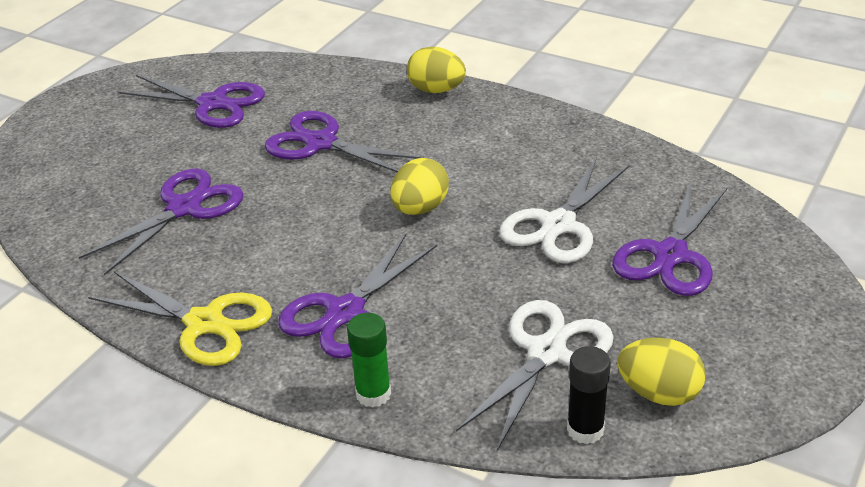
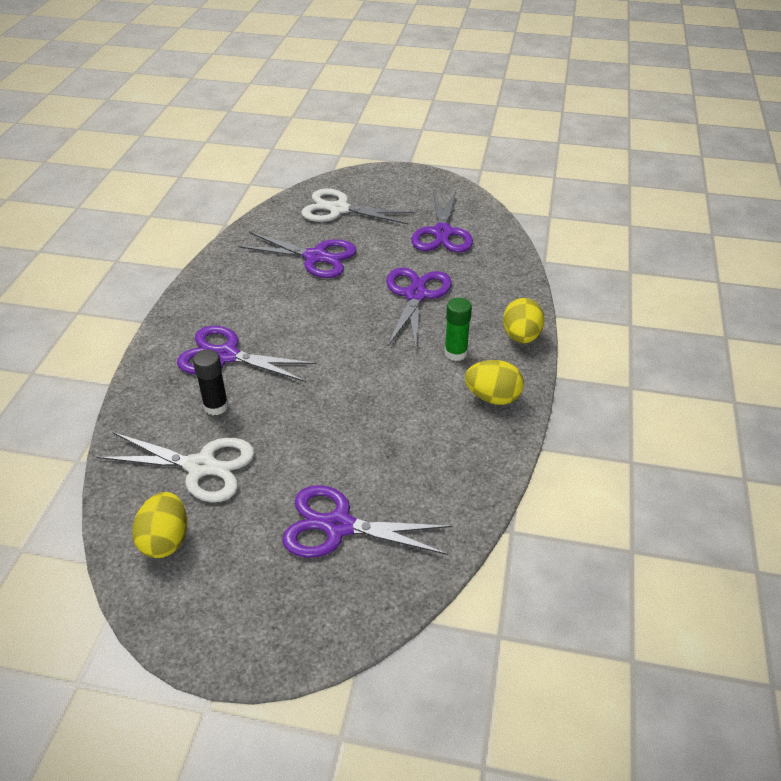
camera: 70 degrees right, 5 degrees up
yellow scissors [88,271,272,366] -> none
green glue stick [347,313,391,408] -> green glue stick moved to [444,298,472,361]
yellow egg [390,158,449,215] -> yellow egg moved to [465,360,524,405]
white scissors [499,157,629,263] -> white scissors moved to [301,188,415,225]
black glue stick [567,346,611,444] -> black glue stick moved to [193,349,228,415]

